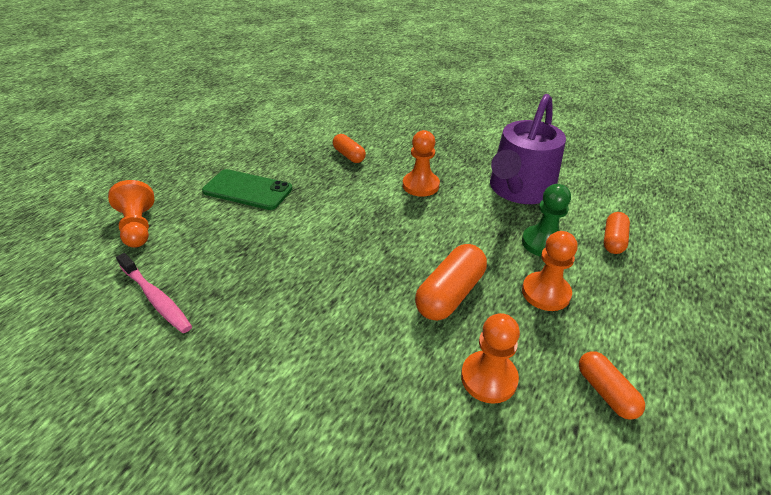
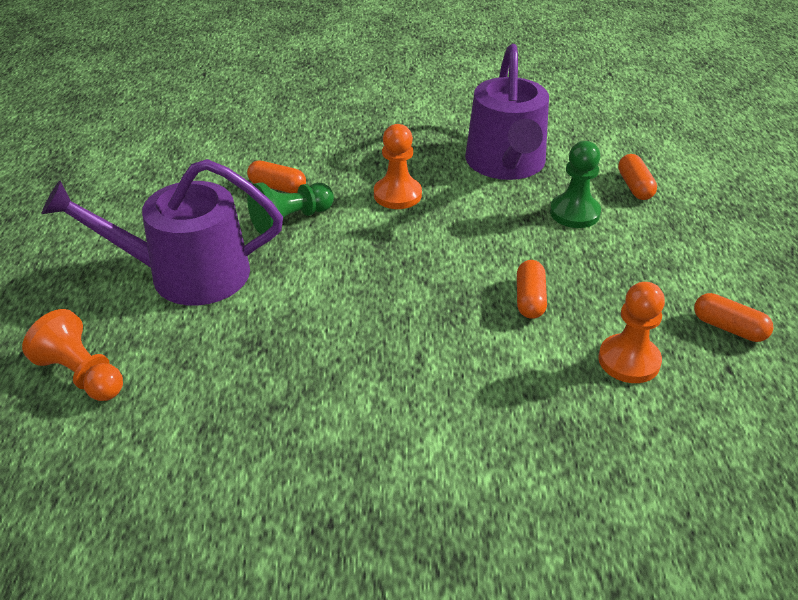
camera: 30 degrees left, 0 degrees up
pink toothbrush [116,253,192,333] -> none
green phone [202,169,292,210] -> purple watering can [42,159,283,306]
orange capsule [415,244,487,321] -> orange capsule [517,260,547,319], size x0.62
orange pawn [522,231,578,311] -> none
none -> green pawn [247,182,334,234]

